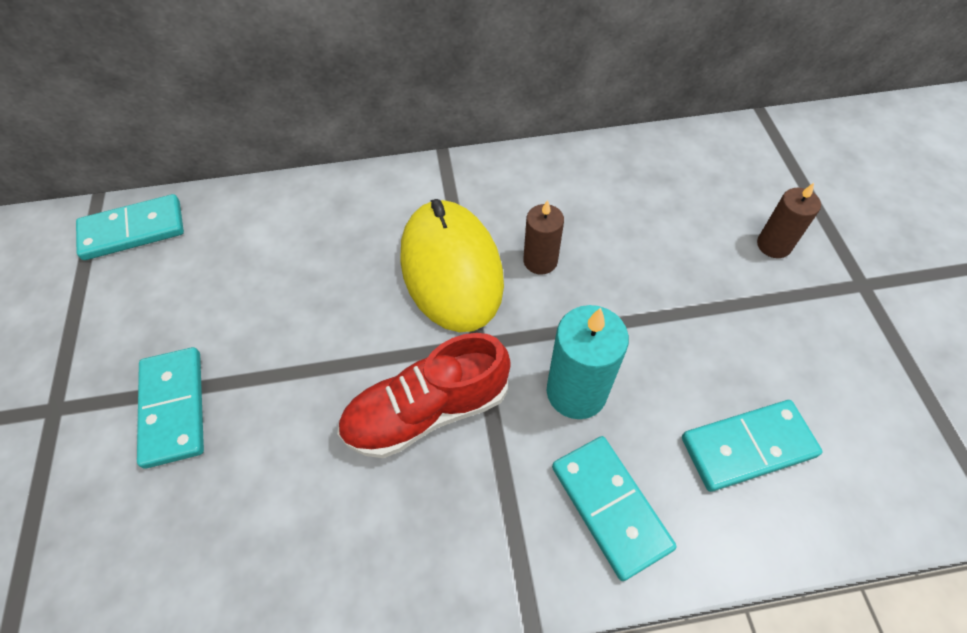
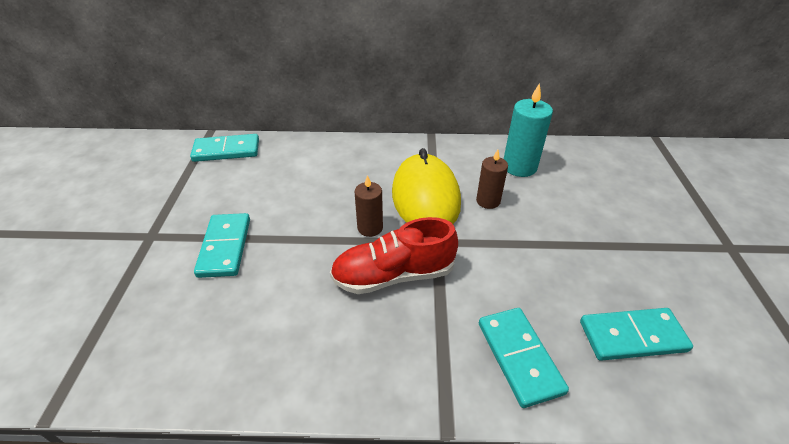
camera: 10 degrees right, 15 degrees down
turquoise candle [547,305,629,419] -> turquoise candle moved to [504,83,553,177]
brown candle [757,183,821,258] -> brown candle moved to [355,175,383,237]

